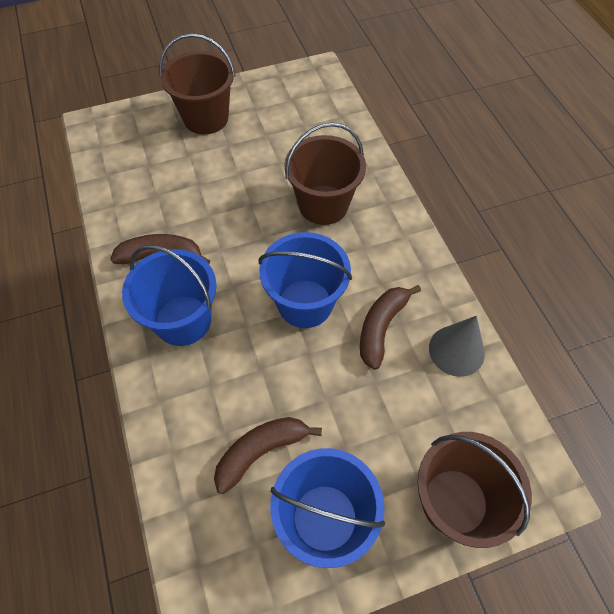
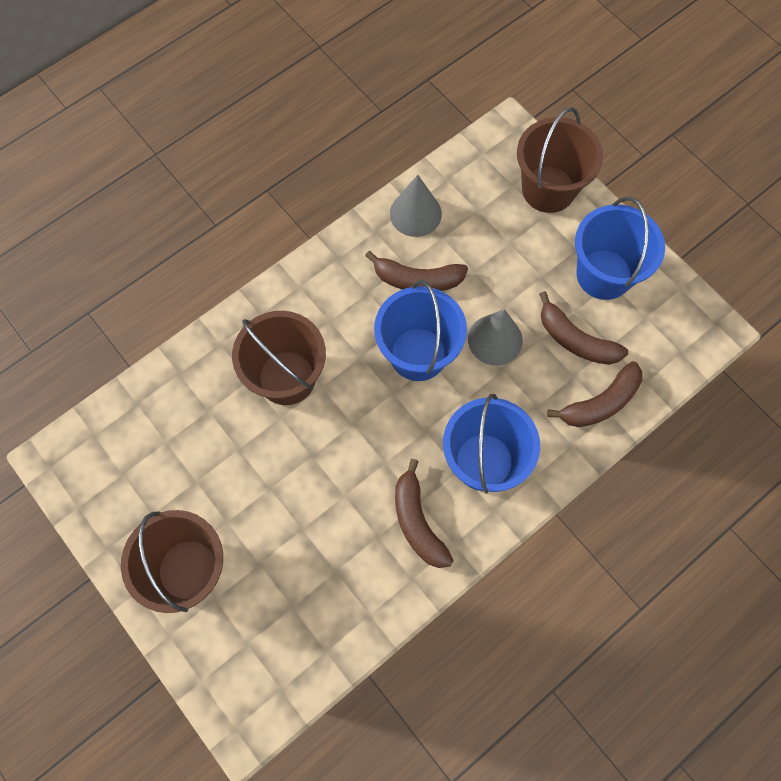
camera: 110 degrees left, 10 degrees up
none -> grey cone [468,309,523,366]
none -> brown banana [547,361,642,427]

